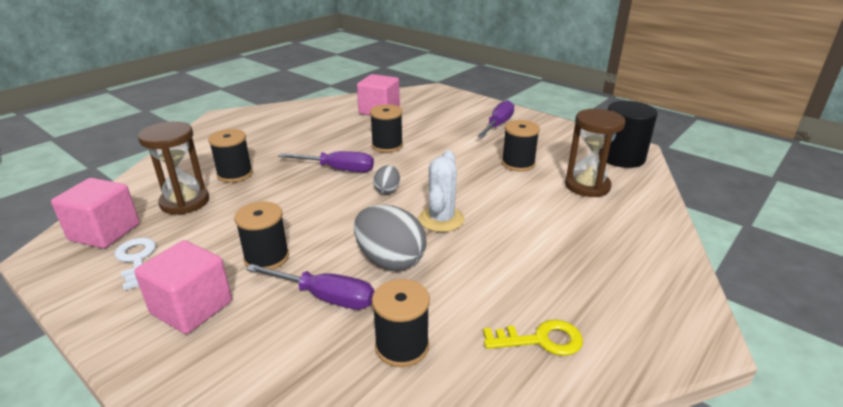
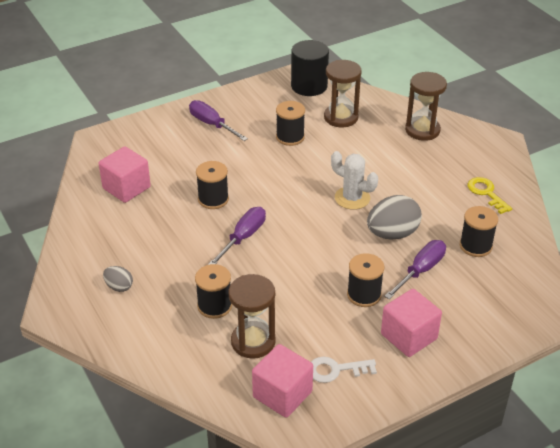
camera: 70 degrees left, 10 degrees up
grey egg [373,165,400,194] -> grey egg moved to [103,266,133,292]
yellow key [483,319,583,356] -> yellow key turned 45 degrees counterclockwise [468,177,512,214]
none -> brown hourglass [405,72,447,141]

